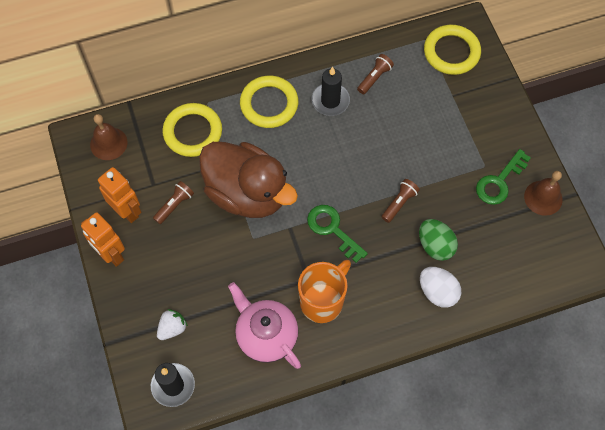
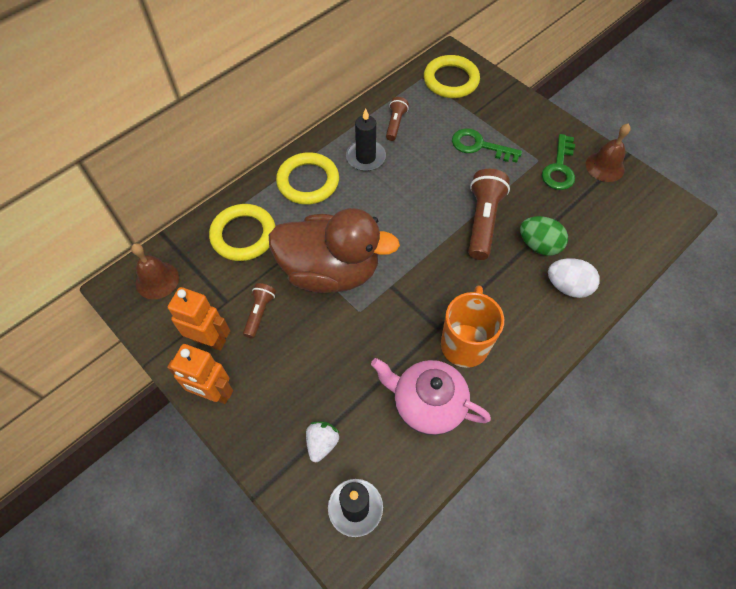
camera: 25 degrees left, 5 degrees down
green key [307,205,368,263] -> green key moved to [452,128,522,163]
brown flashlight [382,179,420,223] -> brown flashlight [468,169,510,260], size x1.81

